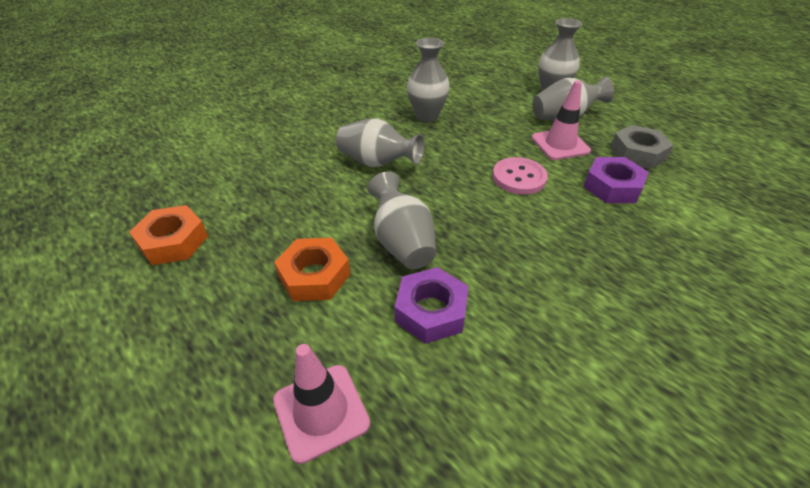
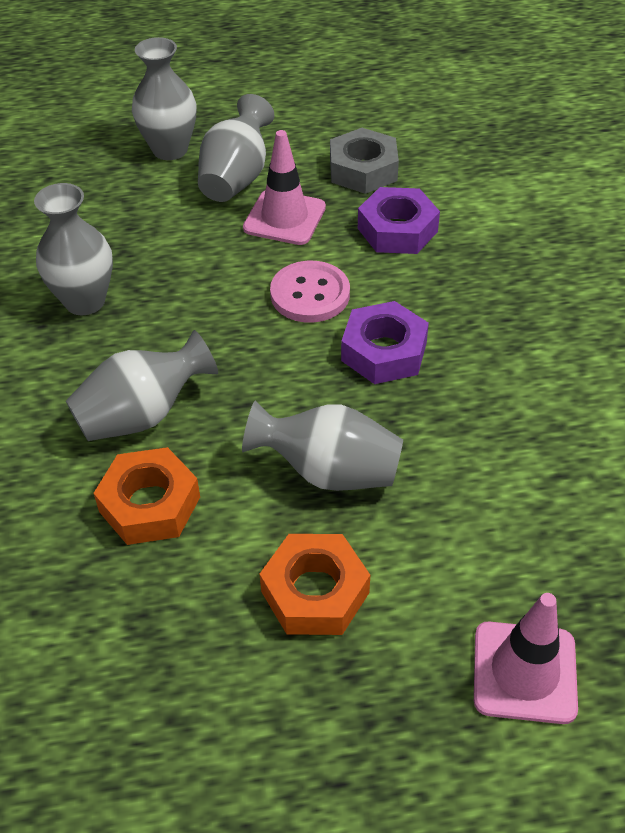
camera: 55 degrees left, 5 degrees up
orange nut [129,205,208,265] -> orange nut moved to [93,447,200,545]
purple nut [395,267,468,344] -> purple nut moved to [341,301,429,384]

